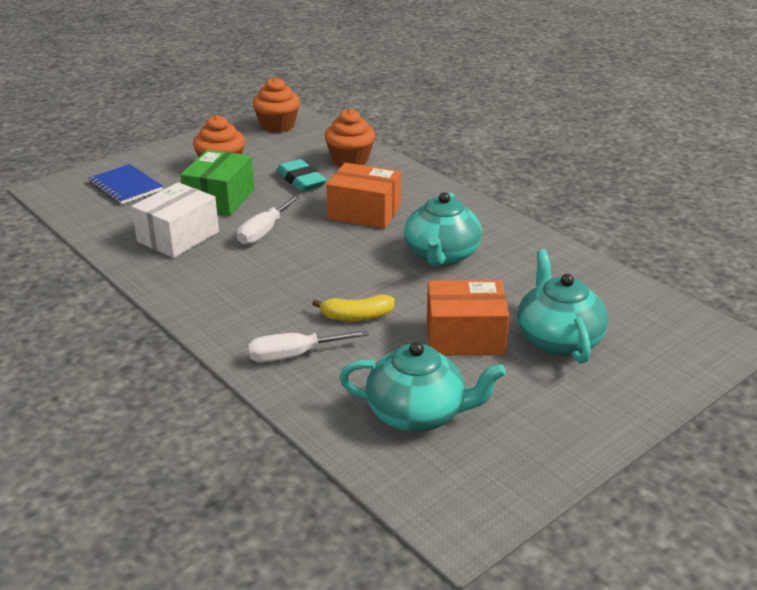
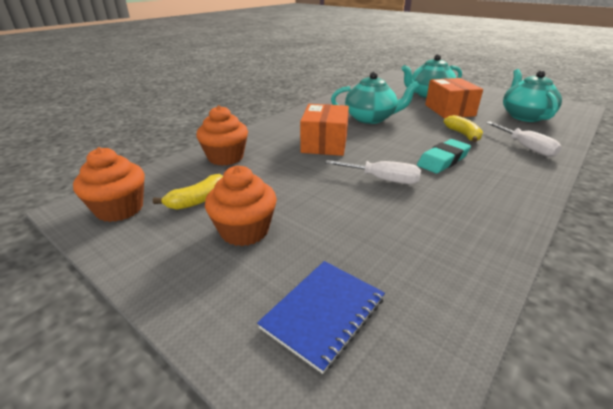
camera: 100 degrees left, 0 degrees up
white box [131,182,219,258] -> none
green box [180,150,254,216] -> none
turquoise eraser [277,159,326,192] -> turquoise eraser moved to [417,139,471,173]
none -> yellow banana [153,174,223,210]

